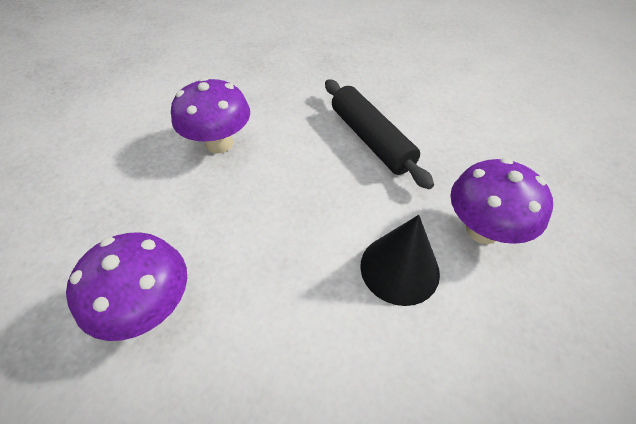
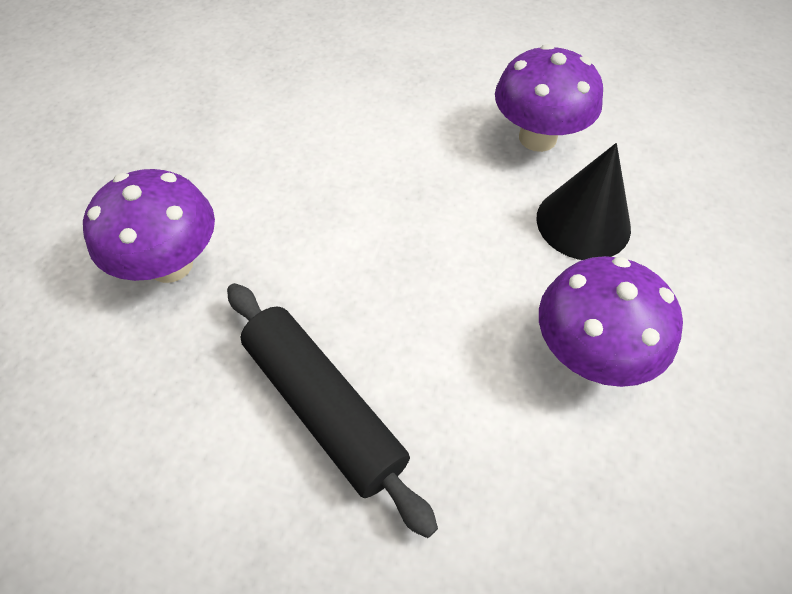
camera: 170 degrees right, 5 degrees up
black cone [360,215,440,306] -> black cone moved to [536,143,631,260]

